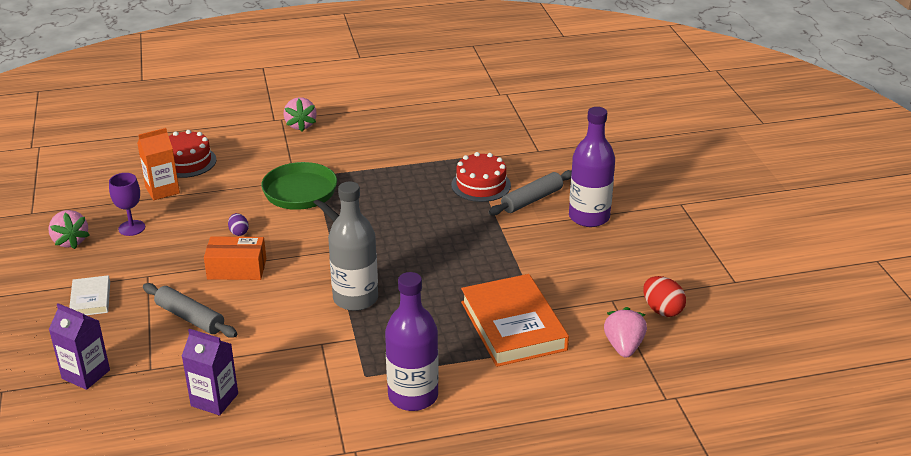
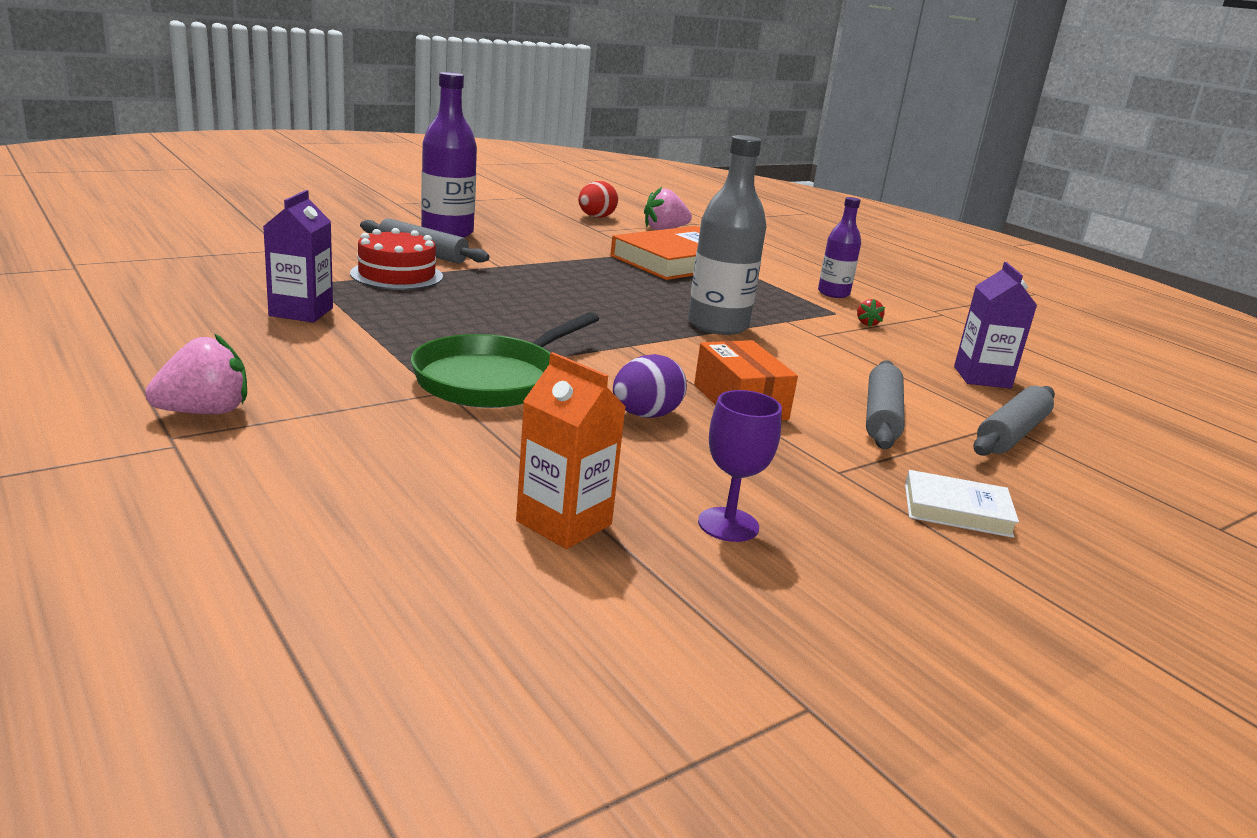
camera: 115 degrees left, 10 degrees down
pink strawberry [48,210,89,249] -> none
purple carton [49,303,110,390] -> purple carton moved to [263,190,333,323]
white book [69,275,110,315] -> white book turned 45 degrees clockwise [905,470,1019,538]
red cake [169,130,217,178] -> none
purple egg [228,213,249,236] -> purple egg [613,354,687,418], size x1.66
purple bottle [385,272,439,411] -> purple bottle [818,197,861,298], size x0.60
none -> red strawberry [857,299,885,327]
none -> grey rolling pin [973,386,1055,456]

